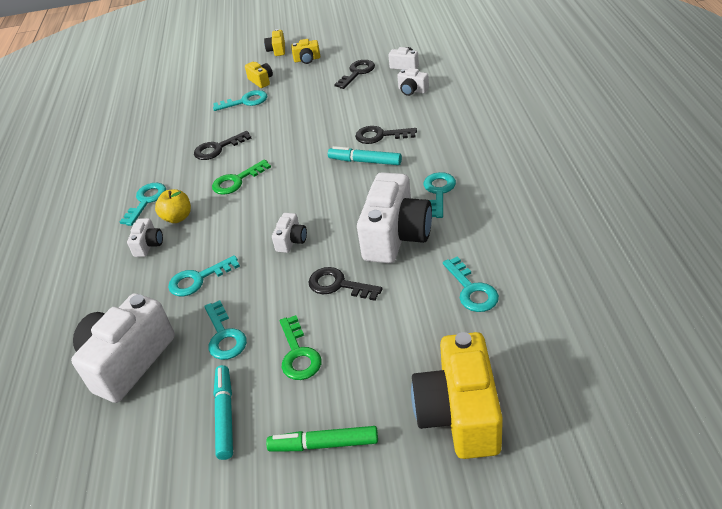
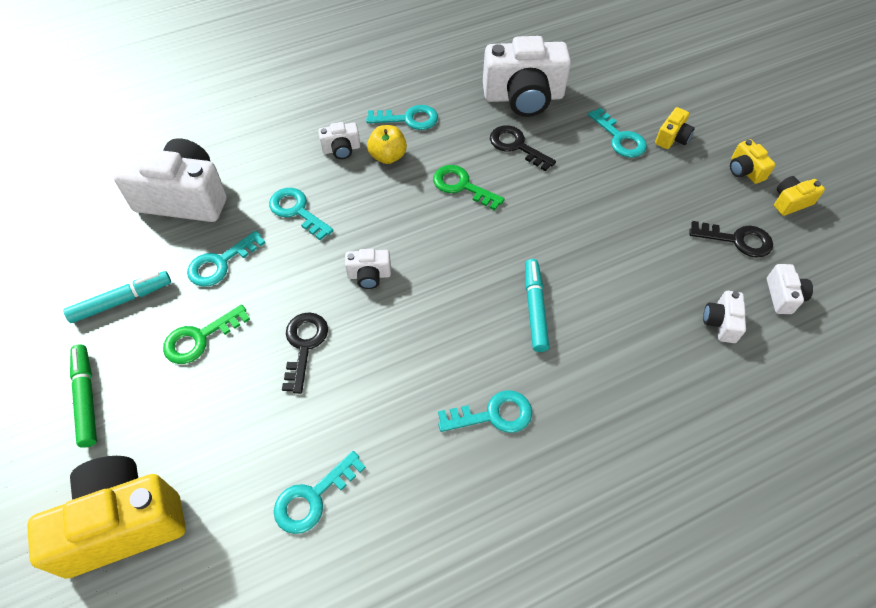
camera: 65 degrees right, 15 degrees up
yellow camera [264,29,285,56] -> yellow camera moved to [774,176,825,216]
black key [355,126,417,144] -> none
white camera [357,172,432,263] -> white camera moved to [483,36,571,117]

